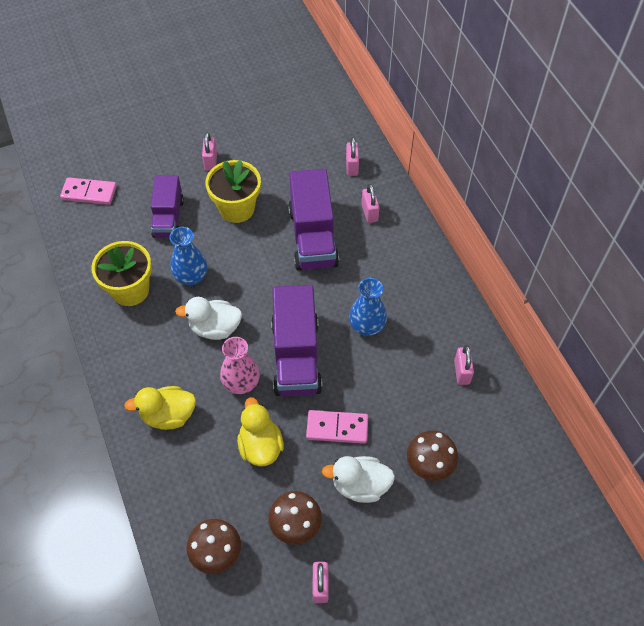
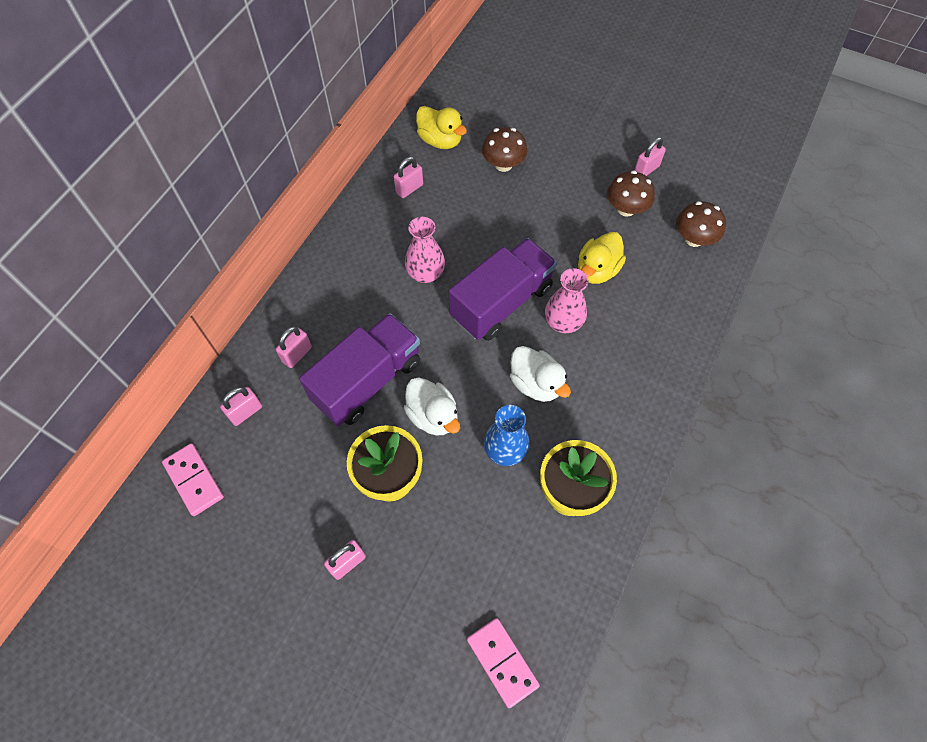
camera: 130 degrees left, 5 degrees up
yellow duck [124,386,196,430] -> yellow duck moved to [416,106,467,149]
purple truck [151,175,184,238] -> none
pink domino [306,410,368,444] -> pink domino moved to [162,443,224,516]
white duck [322,456,395,503] -> white duck moved to [404,377,460,436]
blue vase [349,278,387,336] -> pink vase [405,217,445,283]

